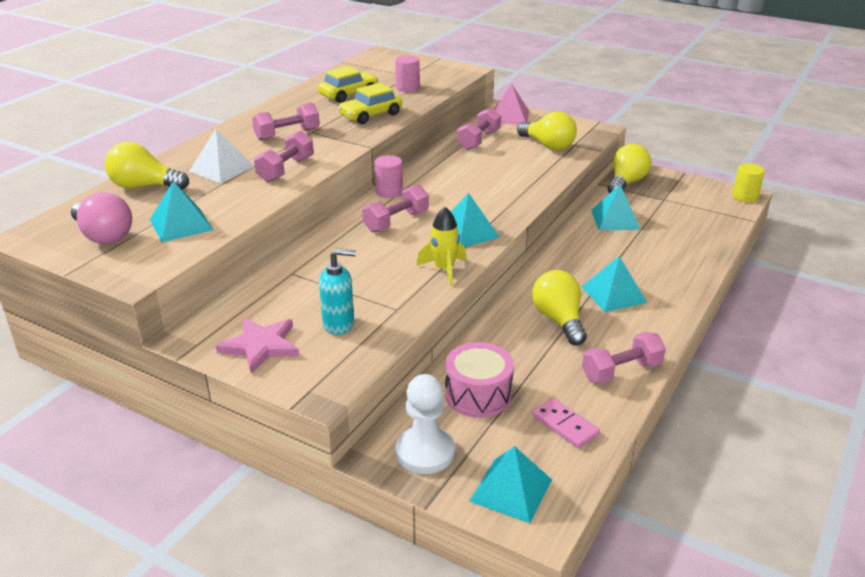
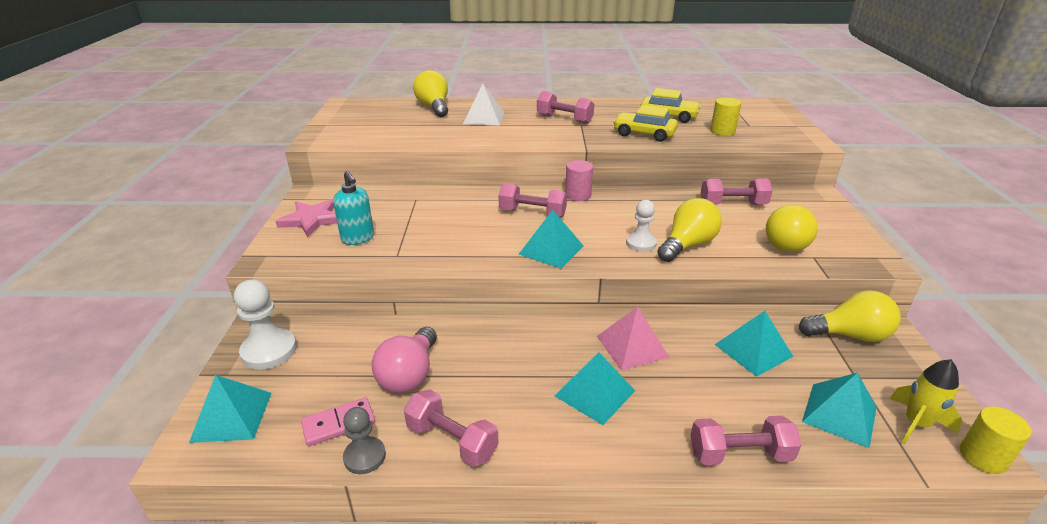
camera: 60 degrees right, 0 degrees up
pink light bulb [71,192,132,244] -> pink light bulb moved to [371,327,437,393]
turquoise pyramid [150,181,213,242] -> turquoise pyramid moved to [802,373,877,448]
pink dumbbell [254,131,314,182] -> pink dumbbell moved to [691,416,802,465]
pink cylinder [395,55,420,92] -> yellow cylinder [710,98,741,136]
yellow rocket [416,207,466,286] -> yellow rocket moved to [890,359,962,445]
pink drum [445,342,514,418] -> none
pink pyramid [494,83,529,125] -> pink pyramid moved to [597,307,669,371]
yellow light bulb [532,270,587,345] -> yellow light bulb moved to [657,198,722,262]
pink domino [532,398,600,448] -> pink domino turned 45 degrees clockwise [301,398,375,446]
none -> grey pawn [343,407,386,474]
none -> white pawn [626,200,657,252]

